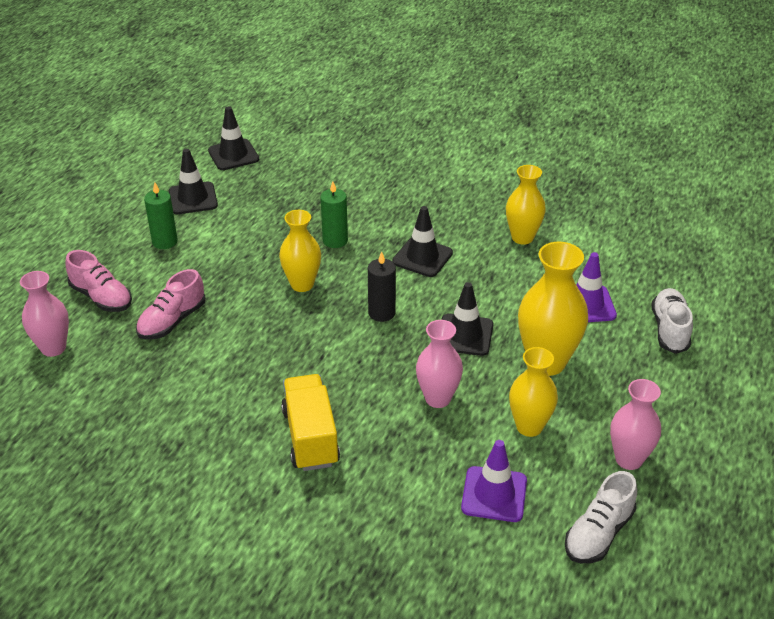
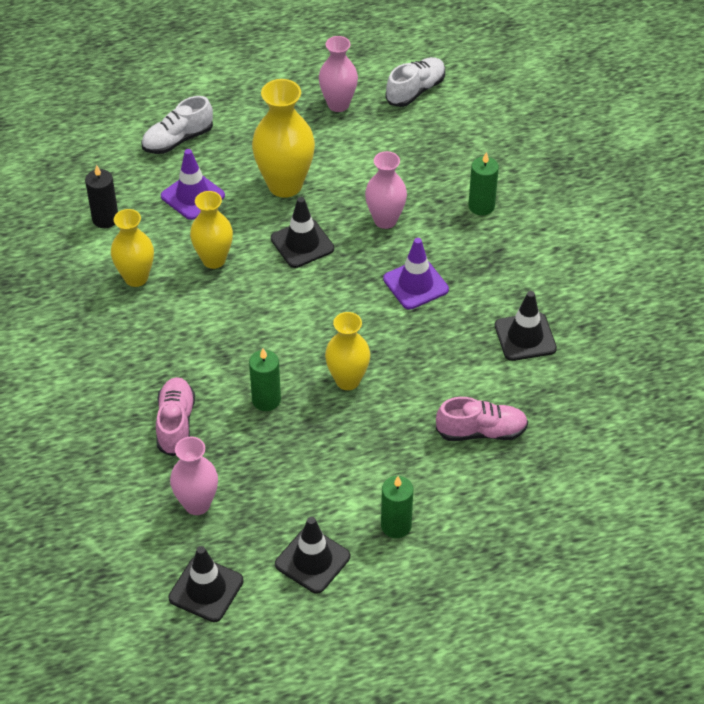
camera: 130 degrees left, 10 degrees up
pink vase [20,271,69,357] -> pink vase moved to [170,437,218,515]
pink shoe [65,250,132,312] -> pink shoe moved to [156,377,195,457]
yellow truck [281,374,340,471] -> none
black candle [368,252,396,322] -> black candle moved to [85,165,118,228]
black traffic cone [392,206,453,277] -> black traffic cone moved to [495,291,557,361]
purple traffic cone [461,440,527,522] -> purple traffic cone moved to [383,238,449,310]
yellow vase [509,347,558,437] -> yellow vase moved to [190,191,233,269]
white shoe [565,471,637,563] -> white shoe turned 45 degrees counterclockwise [385,57,445,107]
none -> green candle [468,152,499,216]

